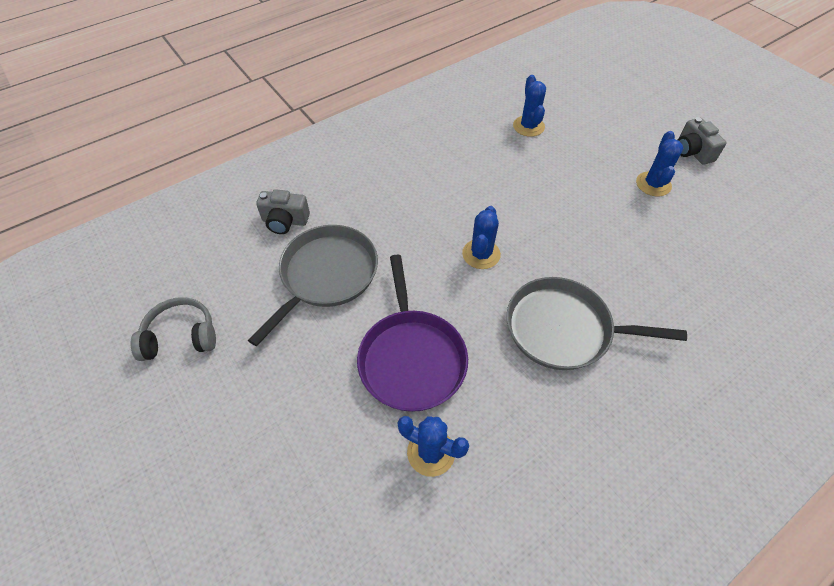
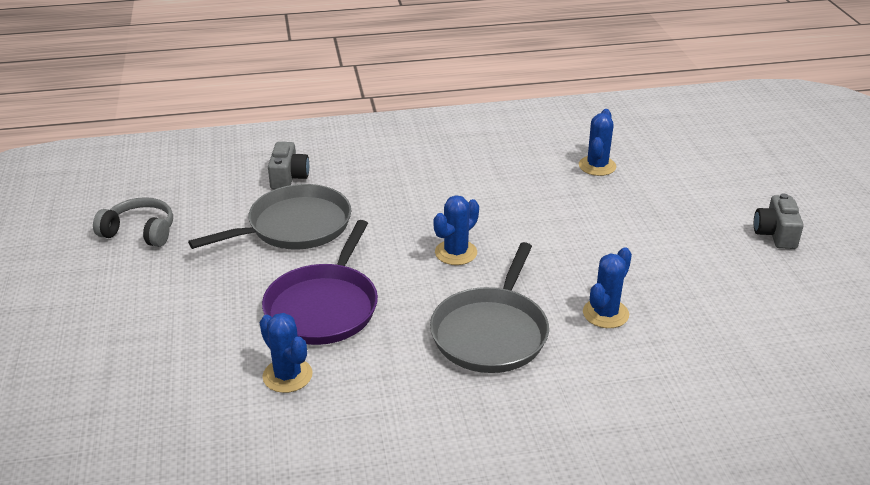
camera: 25 degrees right, 20 degrees down
grey camera [256,189,310,234] -> grey camera turned 120 degrees counterclockwise [268,142,309,190]
grey pan [507,277,687,370] -> grey pan turned 105 degrees counterclockwise [430,242,549,373]
blue cactus [636,131,683,196] -> blue cactus moved to [583,247,632,328]

